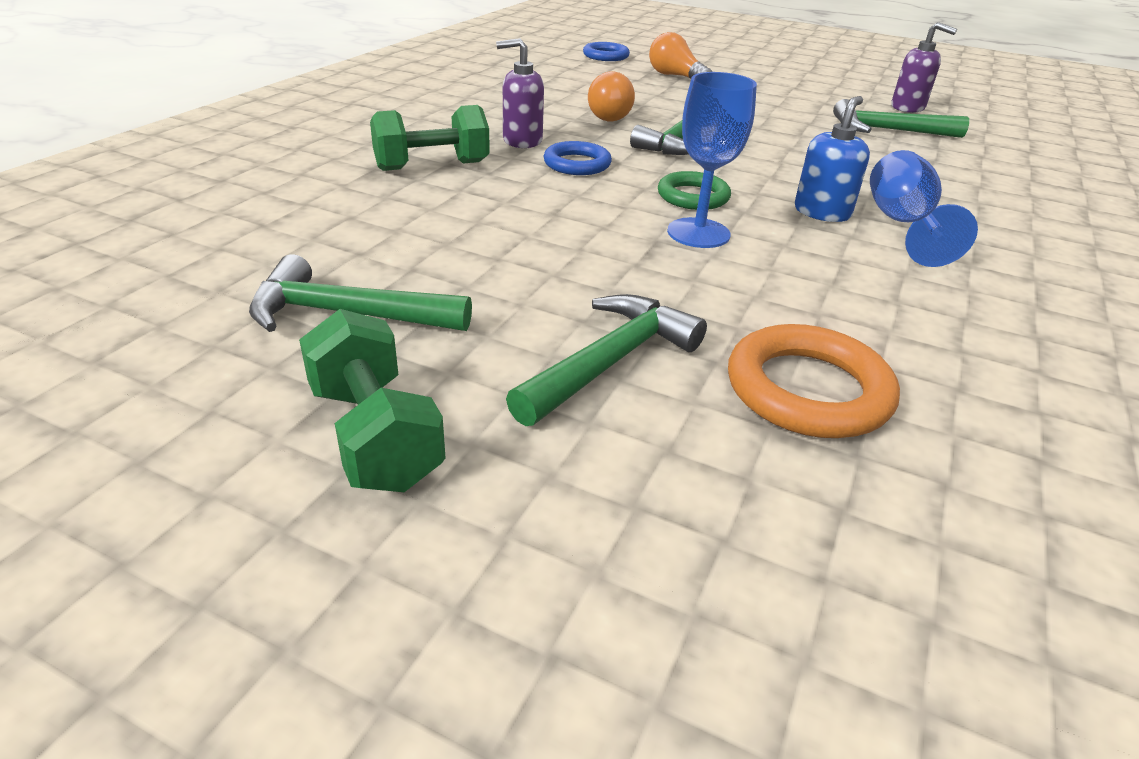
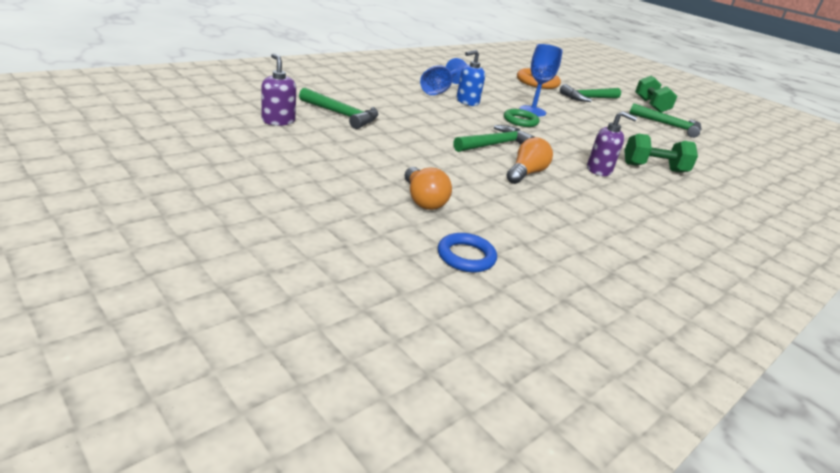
camera: 160 degrees left, 5 degrees down
blue ring [543,141,612,175] -> none

